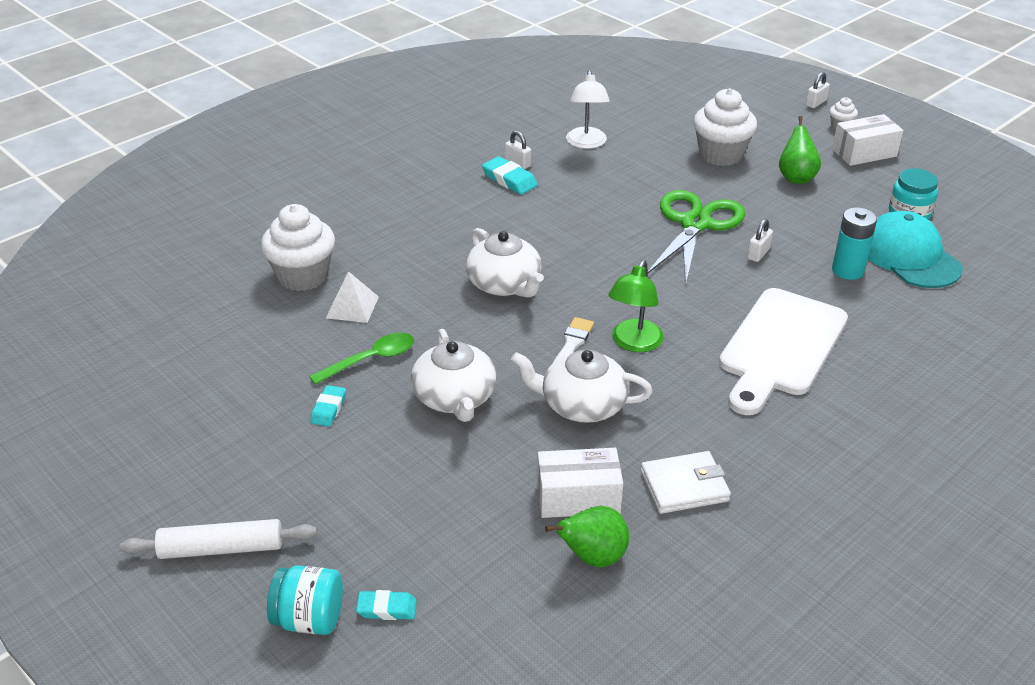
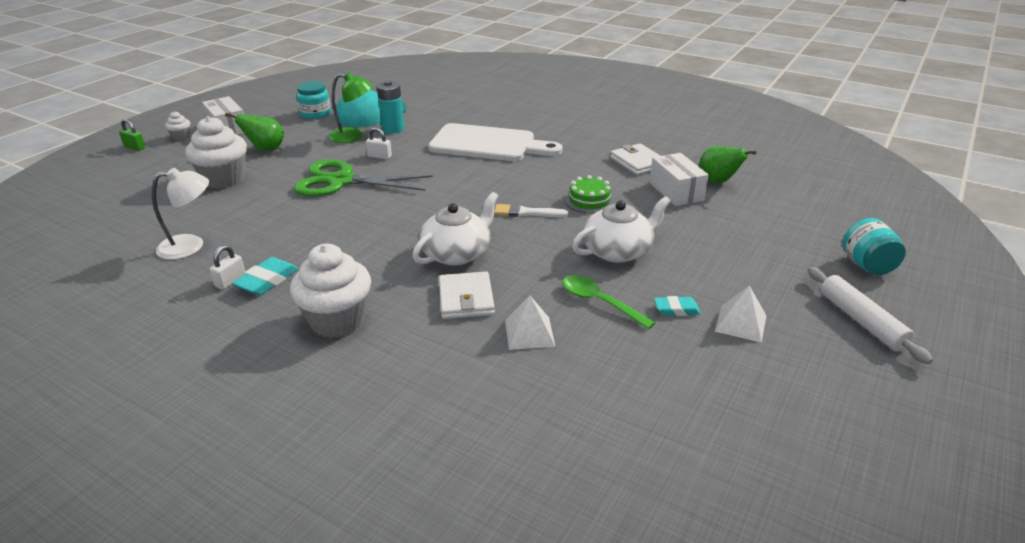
camera: 105 degrees left, 5 degrees down
white cupcake [261,204,335,291] -> white cupcake moved to [290,244,371,338]
turquoise eraser [356,590,417,620] -> none
white teapot [511,350,653,423] -> green cake [565,175,615,214]
green lamp [608,260,664,352] -> green lamp moved to [329,72,373,143]
white padlock [806,72,830,108] -> green padlock [119,119,146,151]
none -> white wallet [439,271,495,319]
none -> white pyramid [715,285,766,342]

